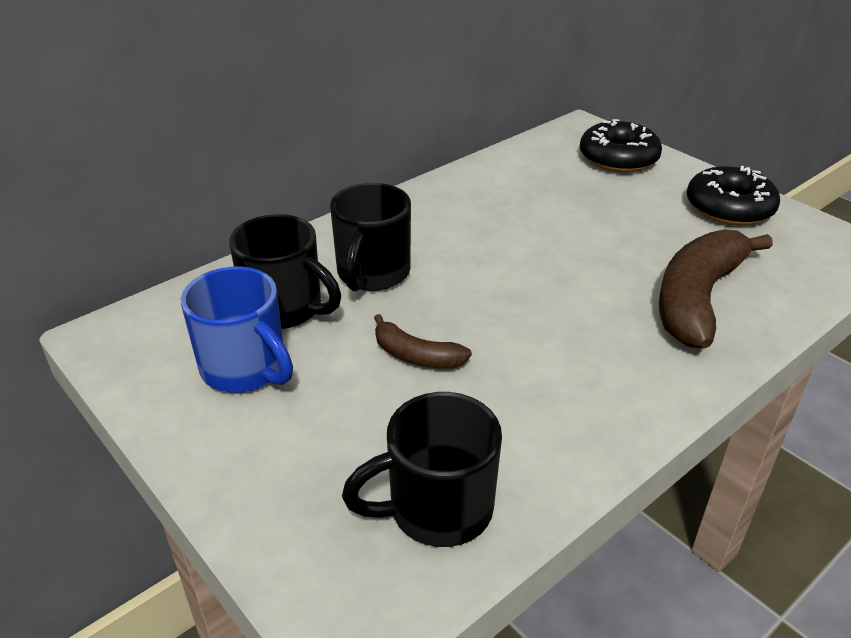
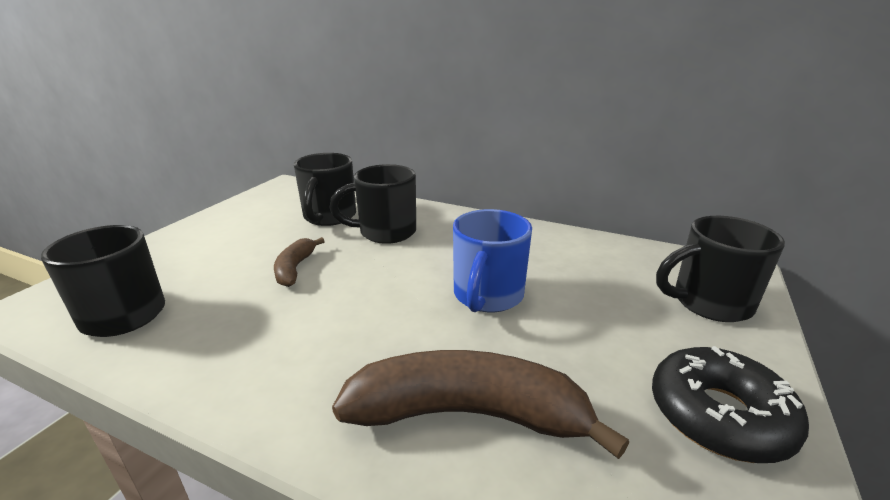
camera: 65 degrees right, 10 degrees down
blue mug [181,267,293,393] -> blue mug moved to [453,209,532,312]
black donut [580,119,662,173] -> black mug [656,216,785,322]

